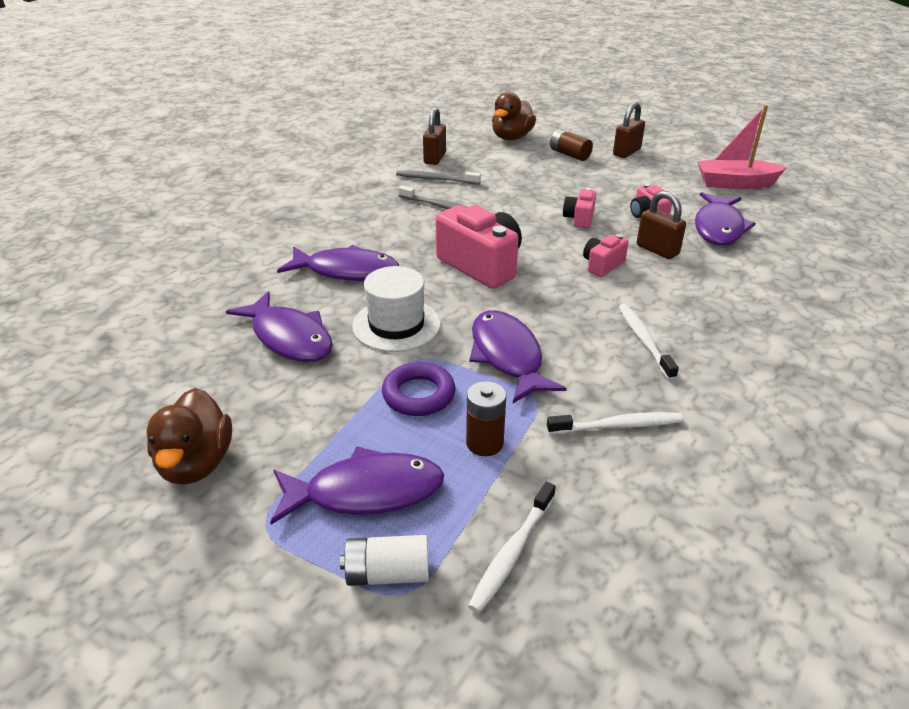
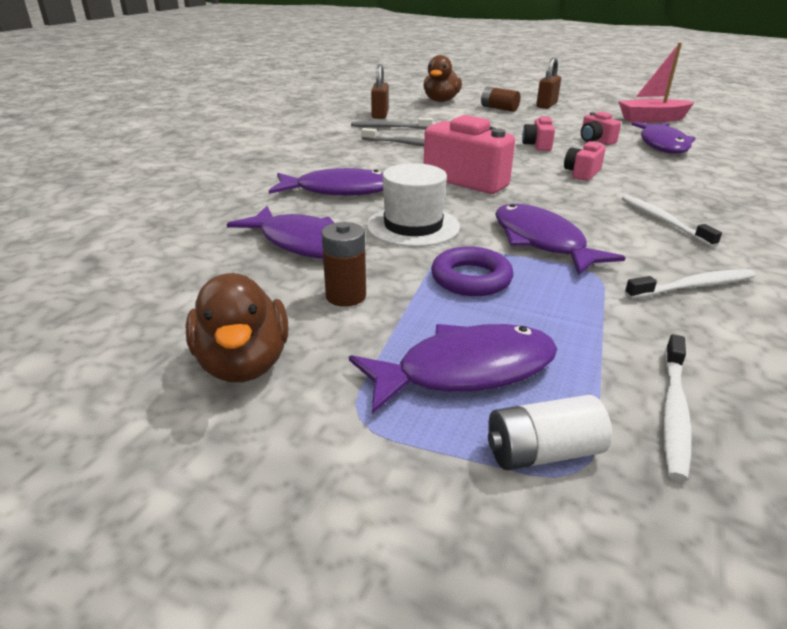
camera: 10 degrees left, 5 degrees down
brown battery [466,381,506,456] -> brown battery moved to [321,222,366,307]
brown padlock [637,191,686,259] -> none

